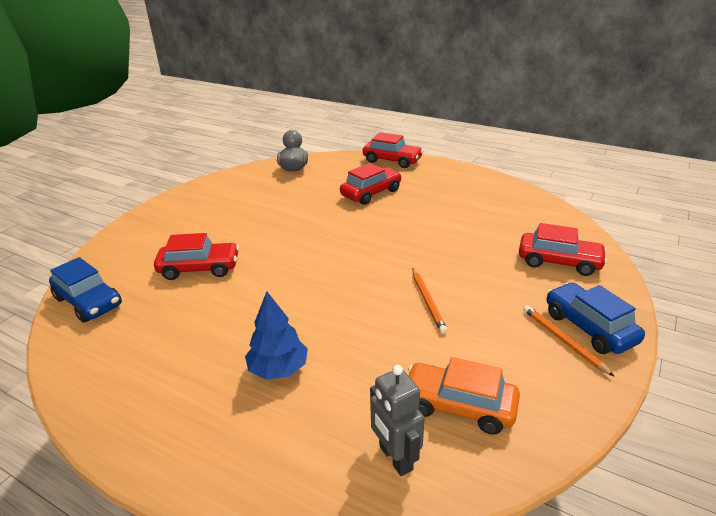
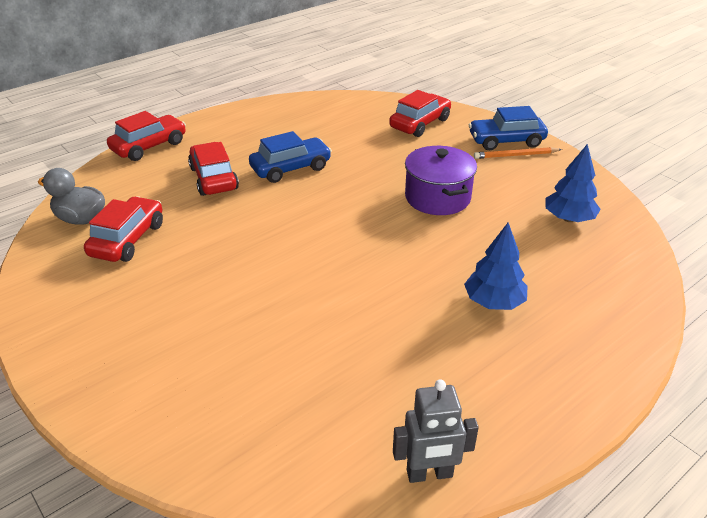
camera: 70 degrees left, 5 degrees up
blue car [49,257,122,323] -> blue car moved to [249,131,332,183]
red car [154,233,239,280] -> red car moved to [84,196,163,262]
grey robot [370,365,425,476] -> grey robot moved to [393,379,479,483]
orange car [408,357,520,435] -> blue tree [545,144,601,222]
orange pencil [412,269,447,334] -> purple pot [405,146,477,215]

